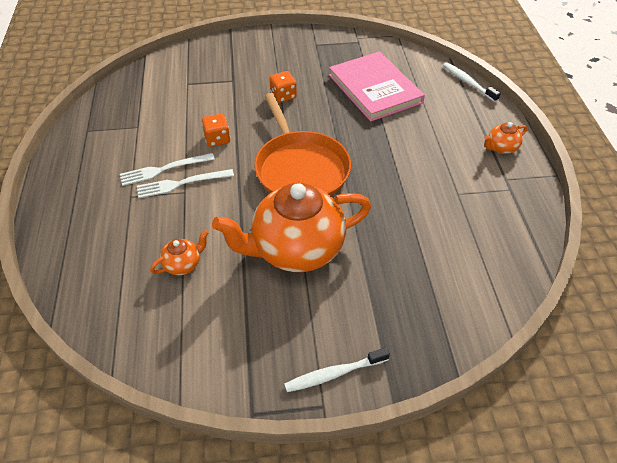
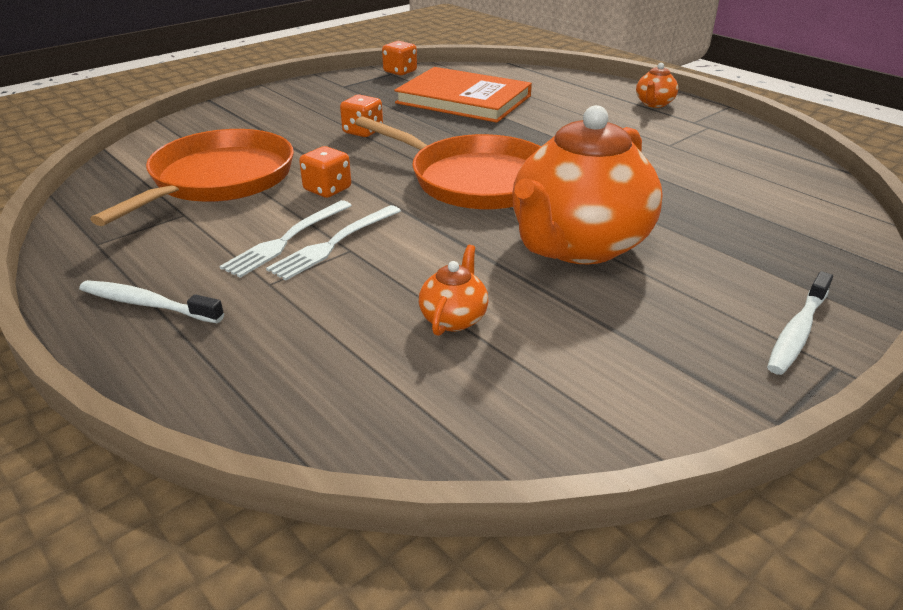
camera: 35 degrees left, 15 degrees down
pink book [329,51,425,122] -> orange book [394,67,532,123]
white toothbrush [443,63,501,102] -> white toothbrush moved to [79,280,224,323]
none -> orange pan [90,129,294,226]
none -> orange dice [382,41,417,75]

